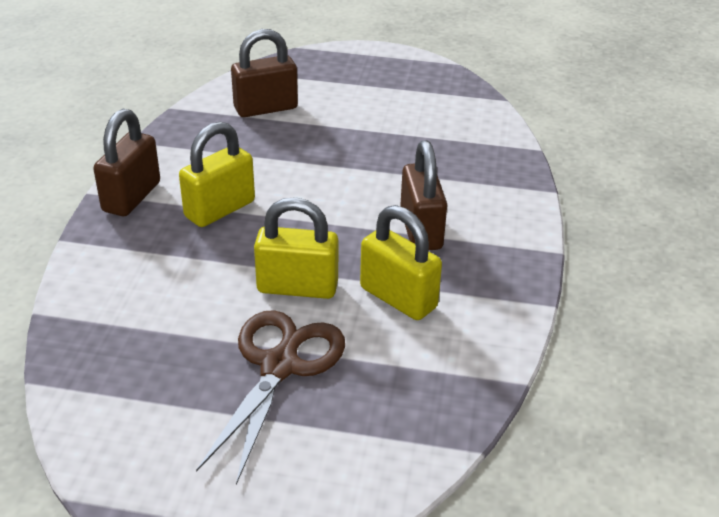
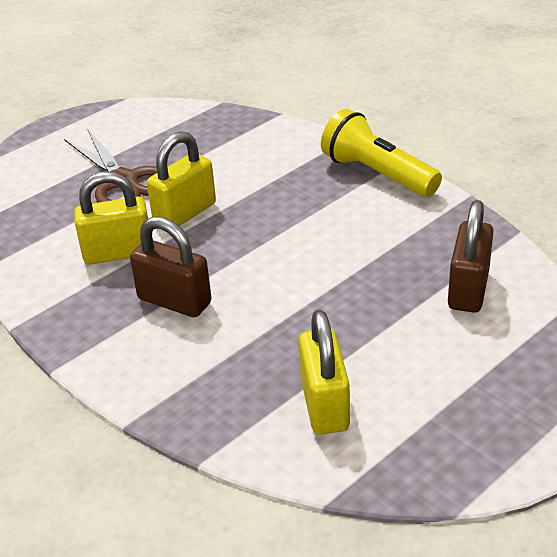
camera: 130 degrees right, 0 degrees up
brown padlock [93,109,160,216] -> yellow flashlight [321,109,442,197]
yellow padlock [179,122,255,227] -> yellow padlock moved to [299,310,350,435]

